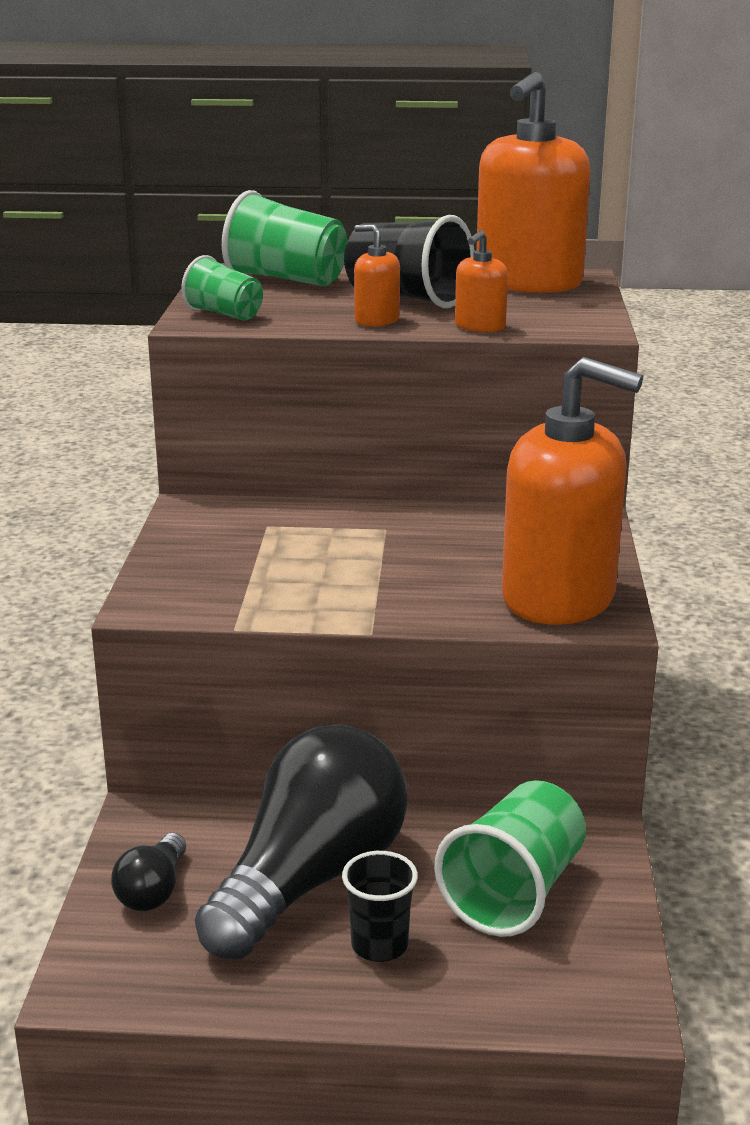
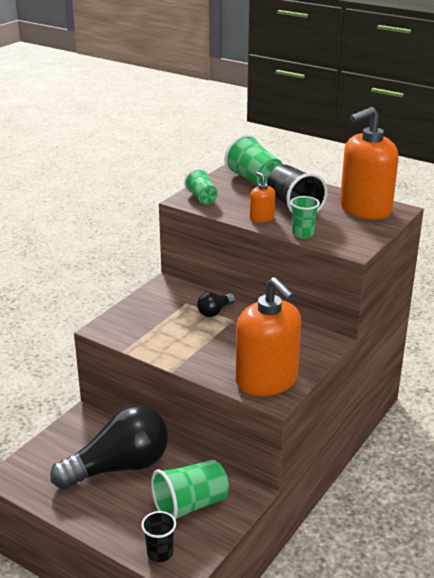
camera: 30 degrees right, 5 degrees up
black light bulb [111,833,186,911] -> black light bulb moved to [197,292,235,317]
black cup [342,851,418,962] -> black cup moved to [141,511,176,562]
orange soap dispenser [455,230,508,332] -> green cup [290,196,320,238]

